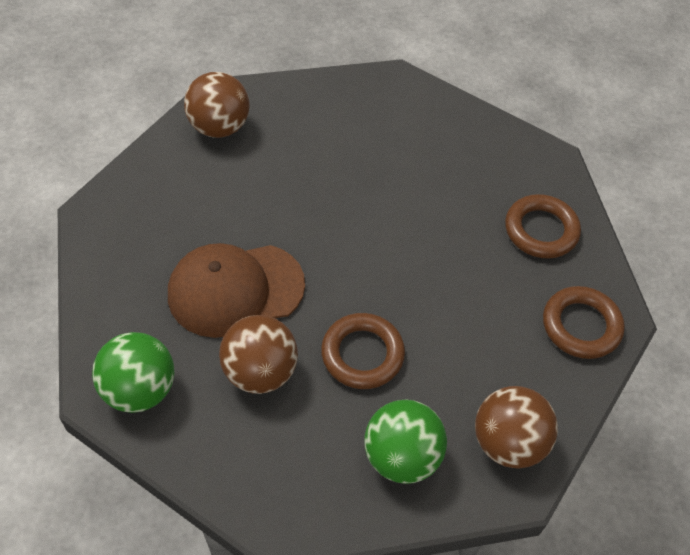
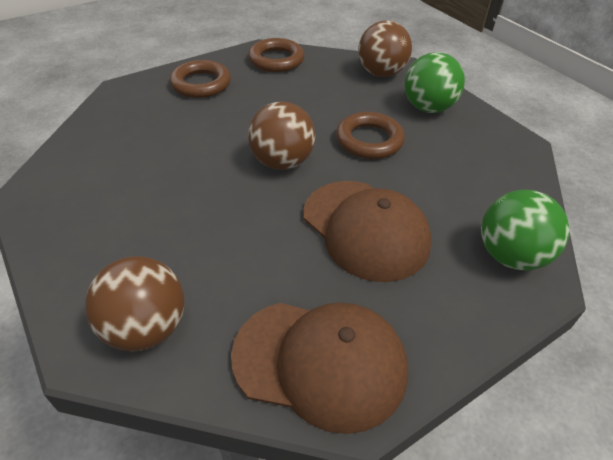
camera: 110 degrees left, 10 degrees down
brown ball [219,315,298,394] -> brown ball moved to [248,101,315,170]
none -> brown cap [231,302,408,434]

